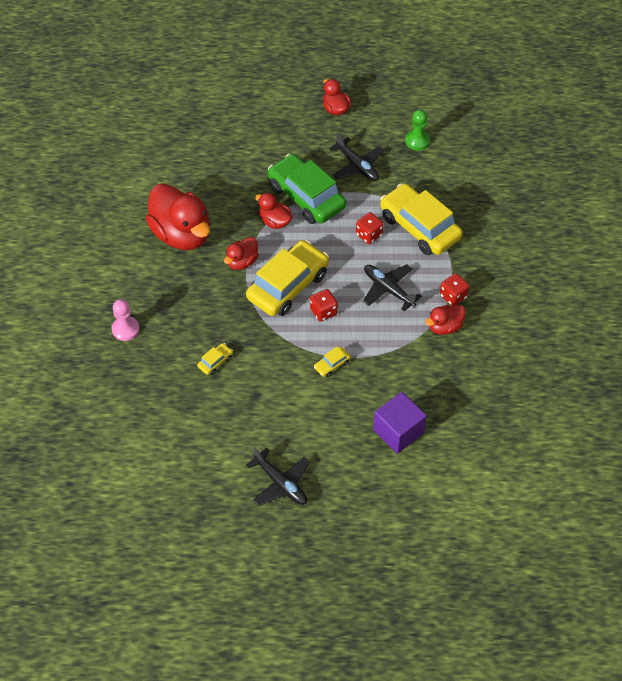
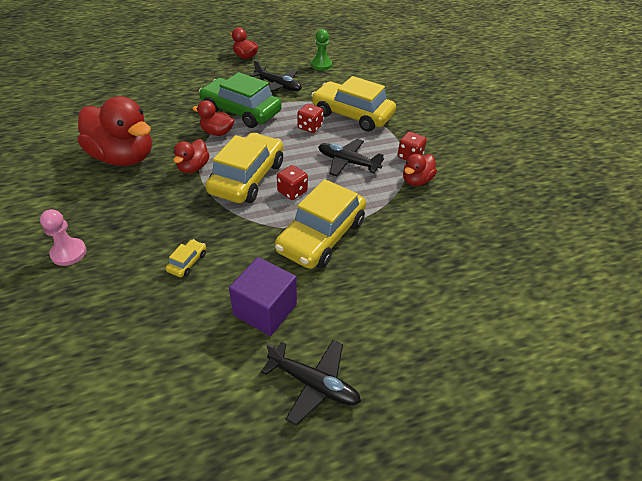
camera: 20 degrees left, 10 degrees down
yellow car [314,347,351,377] -> yellow car [275,179,366,269], size x2.50
purple cube [373,392,427,454] -> purple cube moved to [229,257,297,336]

